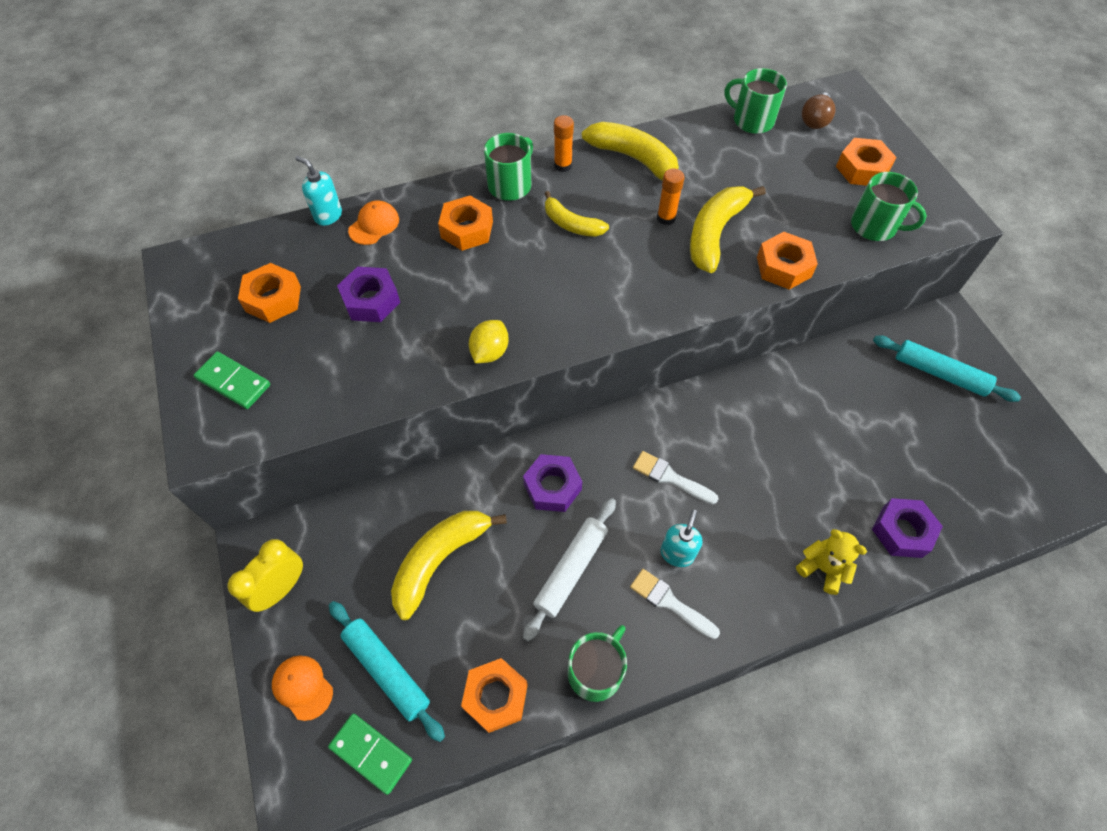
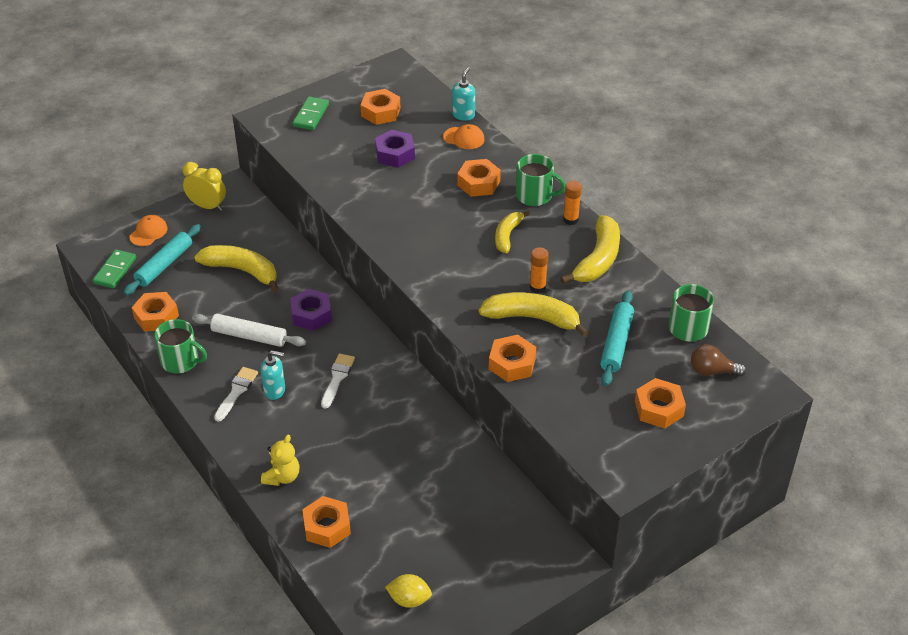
camera: 75 degrees right, 15 degrees down
yellow lemon [469,320,509,363] -> yellow lemon moved to [385,574,432,608]
green mug [851,172,927,241] -> none
purple nut [872,498,943,558] -> orange nut [302,496,351,548]
turquoise rolling pin [873,335,1021,402] -> turquoise rolling pin moved to [600,290,634,386]

